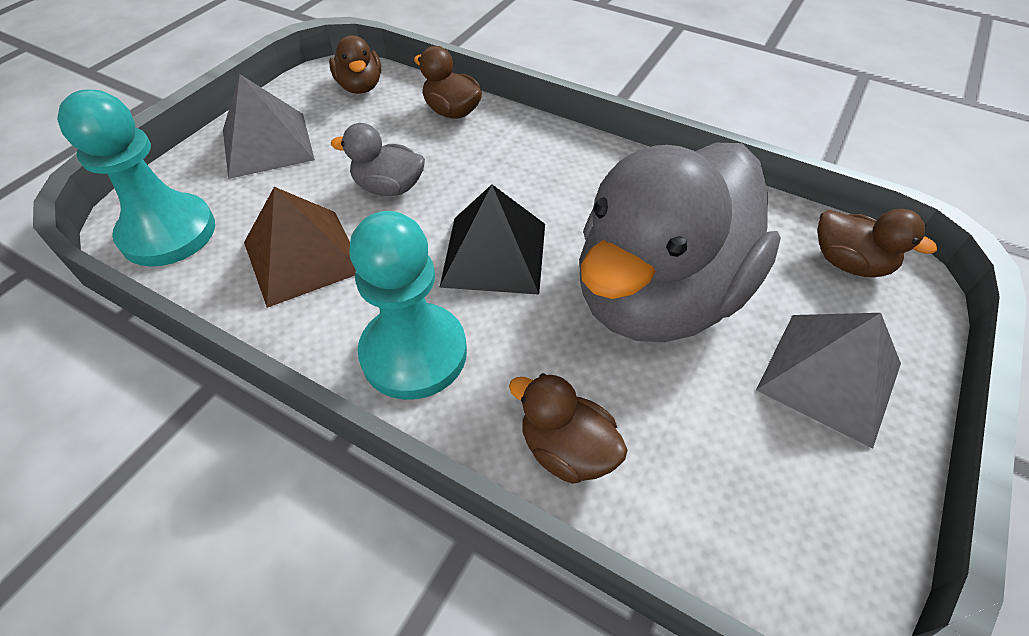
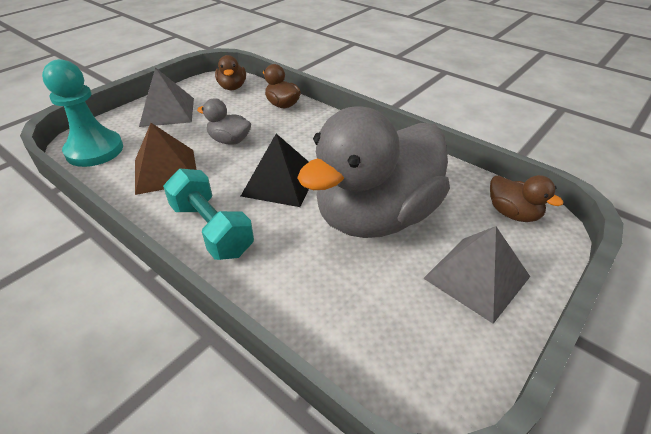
camera: 10 degrees right, 10 degrees down
turquoise pawn [349,211,467,400] -> turquoise dumbbell [163,169,254,260]
brown duck [509,373,628,484] -> none

